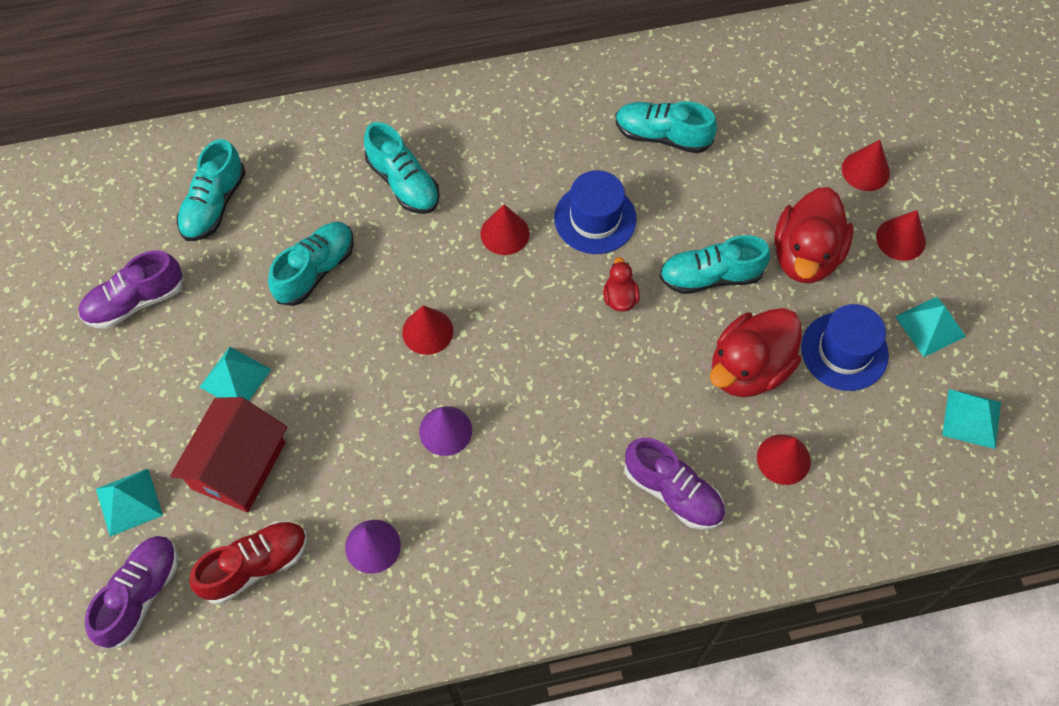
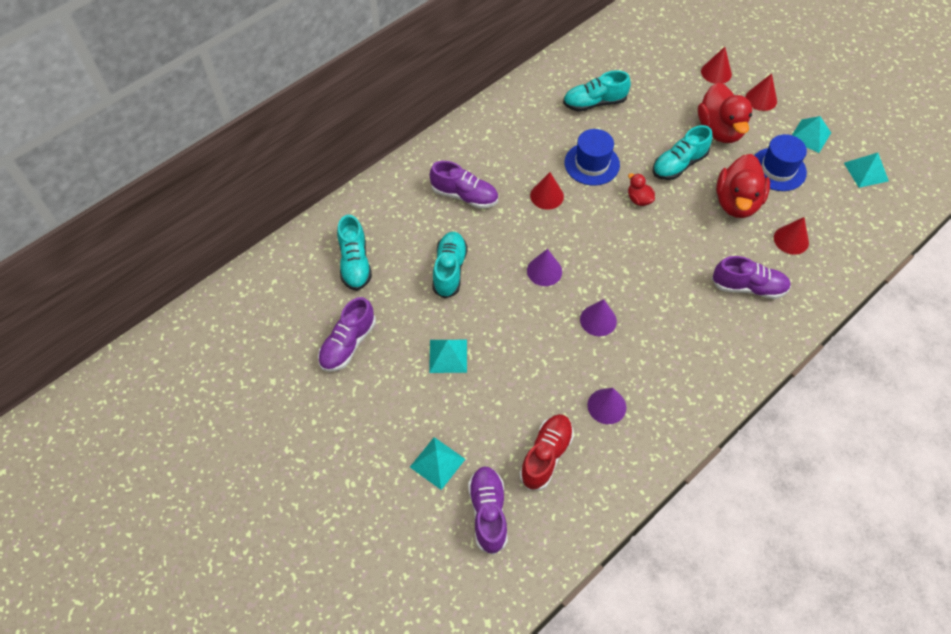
camera: 30 degrees left, 5 degrees down
red house [170,397,287,513] -> none
turquoise shoe [364,122,440,214] -> purple shoe [430,161,498,209]
red cone [402,305,453,355] -> purple cone [527,249,562,286]

